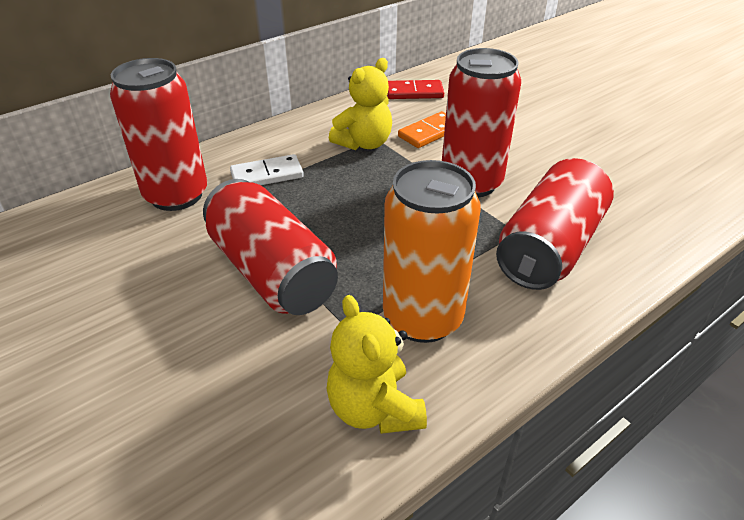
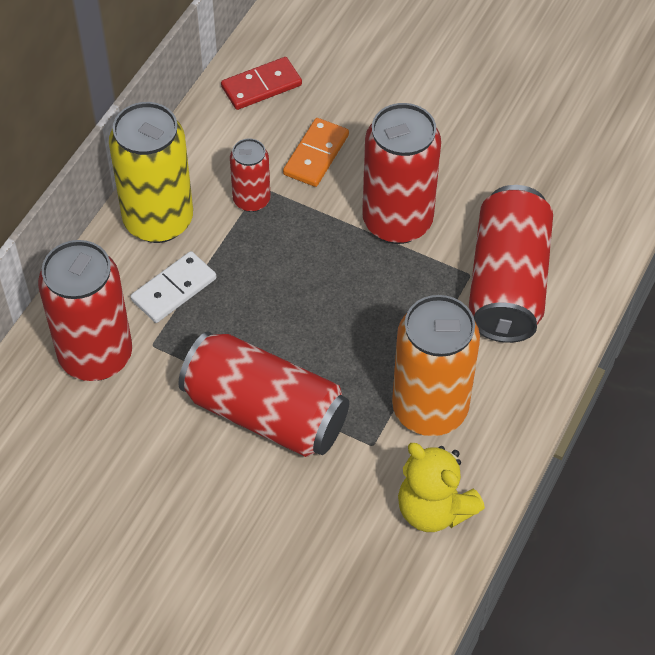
camera: 25 degrees left, 15 degrees up
yellow teddy bear [329,58,392,150] -> red can [230,138,271,212]
none -> yellow can [109,102,193,243]

